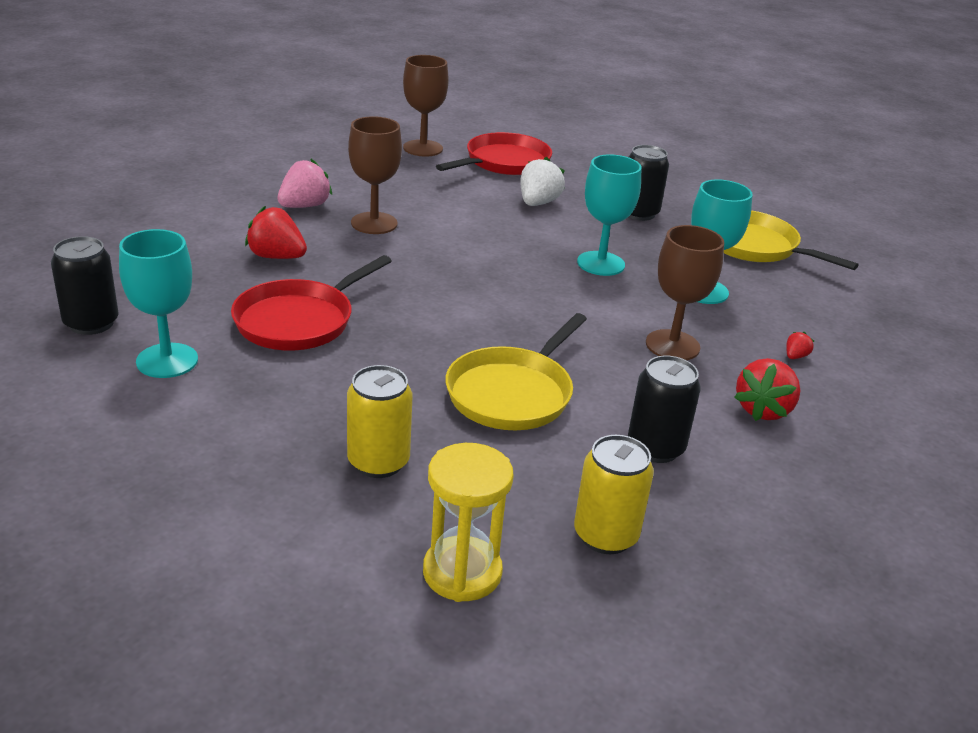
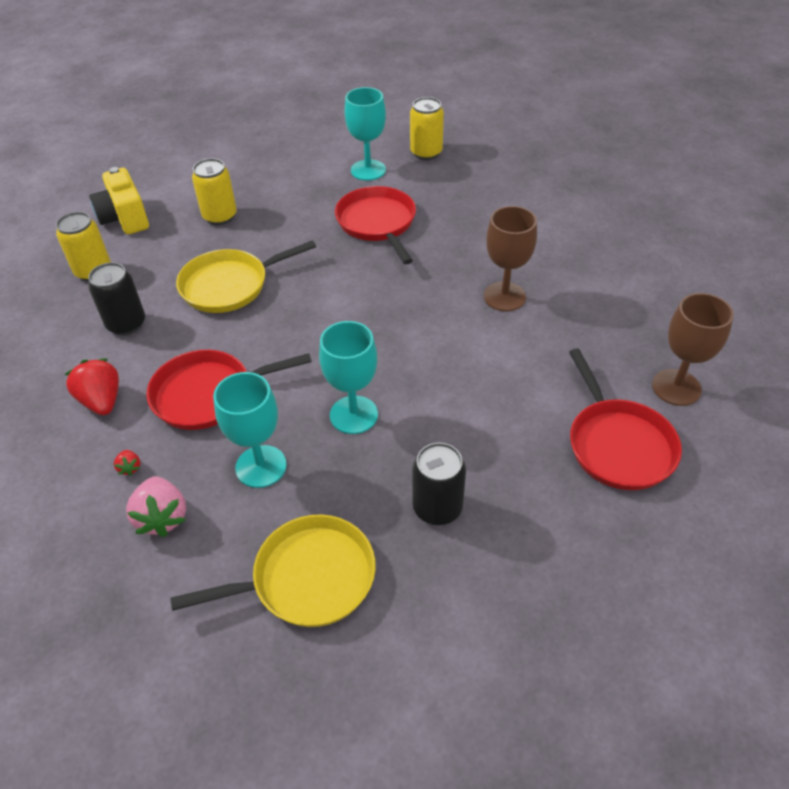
camera: 125 degrees right, 15 degrees up
black can [51,236,119,335] -> yellow can [410,97,444,160]
red strawberry [245,206,307,259] -> none
pink strawberry [277,159,332,208] -> pink strawberry moved to [126,476,186,537]
yellow hourglass [423,443,514,602] -> yellow camera [89,167,149,234]
yellow pan [445,313,587,430] -> yellow pan turned 90 degrees counterclockwise [176,240,316,313]
white strawberry [520,157,565,206] -> none
brown goblet [646,225,724,360] -> red pan [147,350,312,430]

